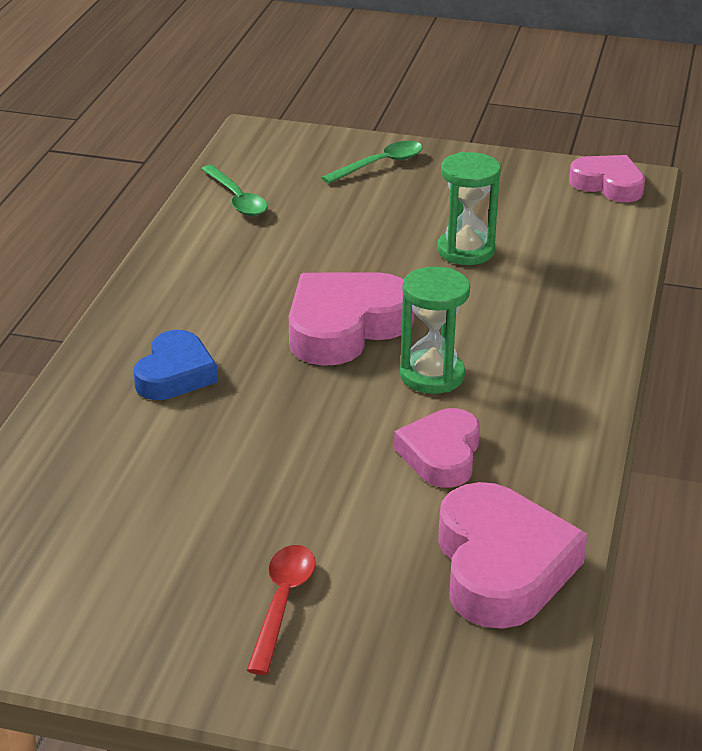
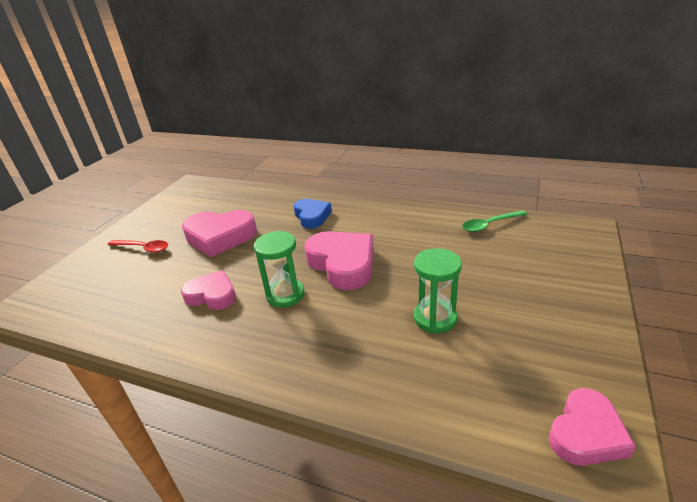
camera: 100 degrees right, 0 degrees up
blue heart [134,330,218,400] -> blue heart turned 135 degrees counterclockwise [294,199,332,229]
green spoon [321,141,423,184] -> none
pink heart [438,482,587,629] -> pink heart moved to [182,210,257,257]

